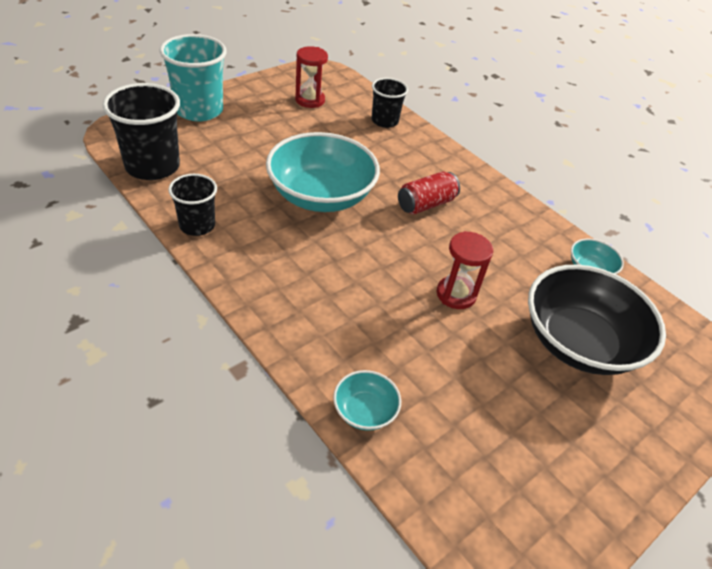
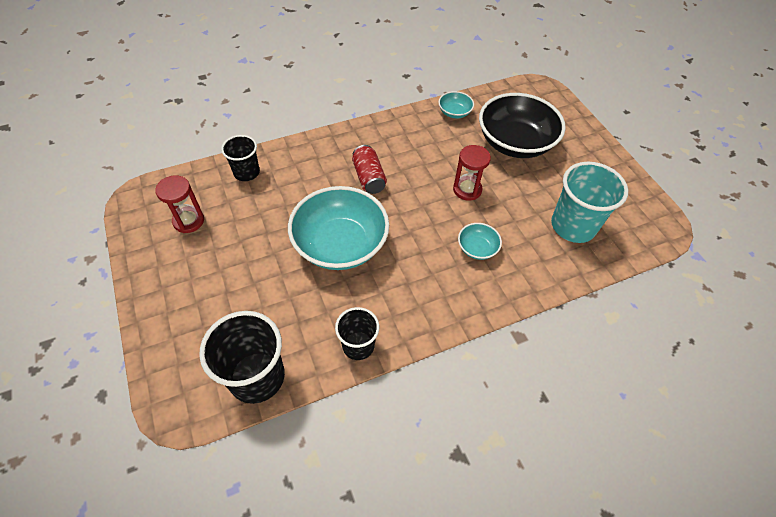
camera: 70 degrees left, 10 degrees up
turquoise cup [160,34,227,122] -> turquoise cup moved to [551,162,628,243]
turquoise bowl [333,370,401,431] -> turquoise bowl moved to [458,223,502,260]

